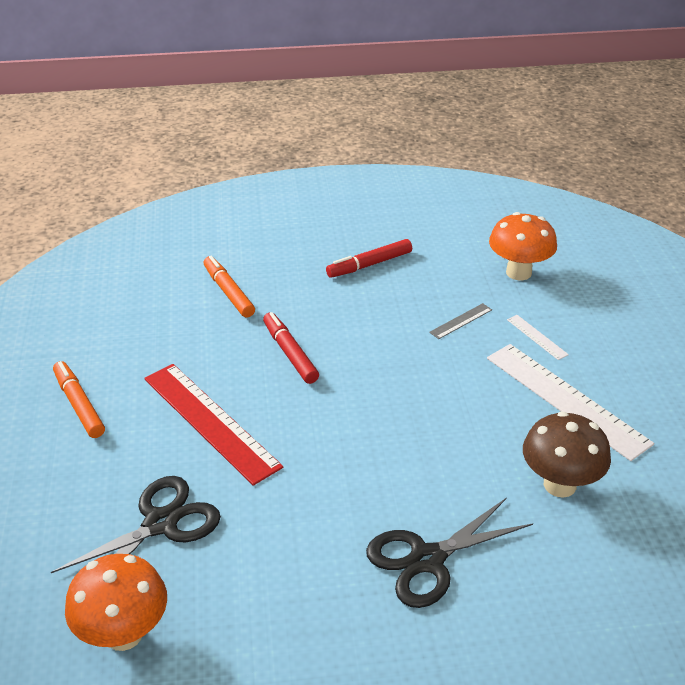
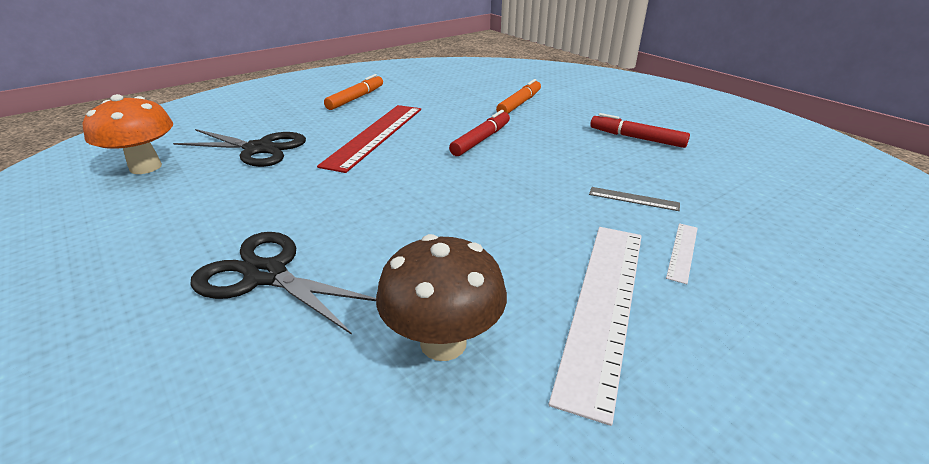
camera: 60 degrees right, 5 degrees down
orange mushroom [489,212,557,280] -> none

